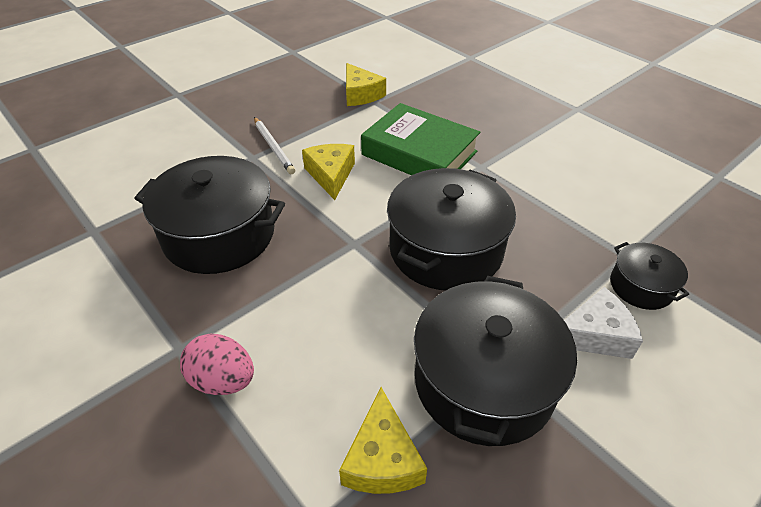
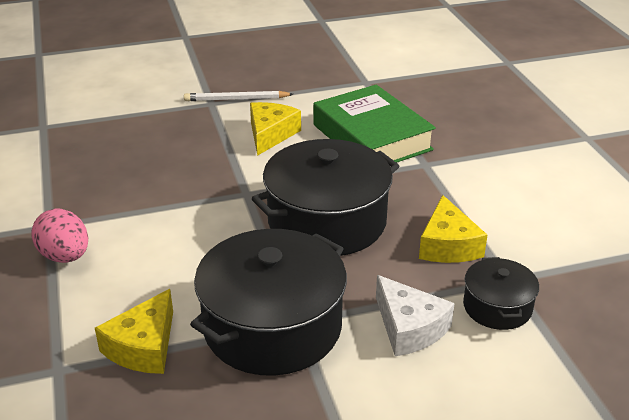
camera: 25 degrees right, 10 degrees down
black pot [134,156,285,274] -> none
white pencil [254,117,295,174] -> white pencil turned 90 degrees clockwise [184,91,293,101]
yellow cheese [346,63,386,106] -> yellow cheese moved to [419,195,487,263]
white cheese [564,287,643,359] -> white cheese turned 45 degrees clockwise [376,275,455,356]

